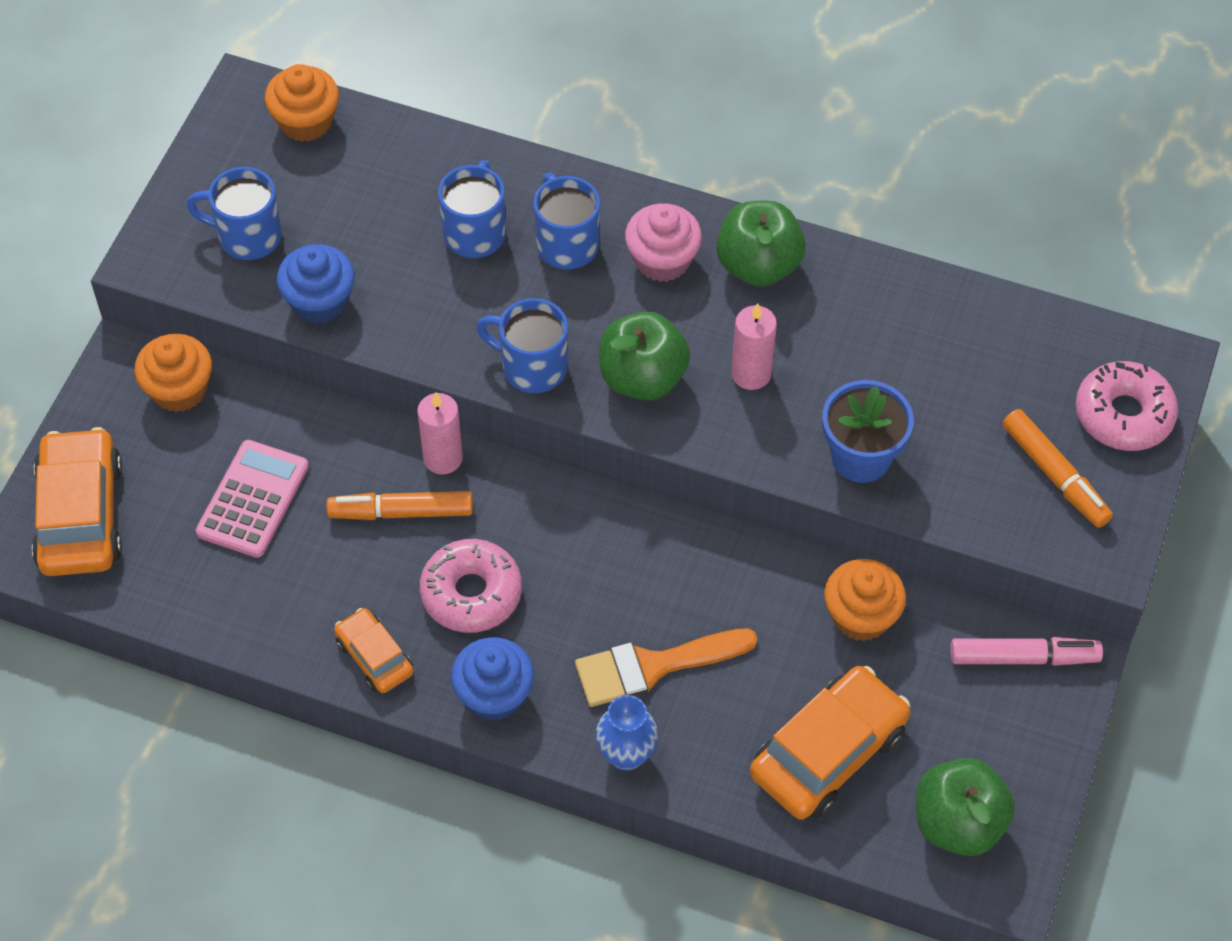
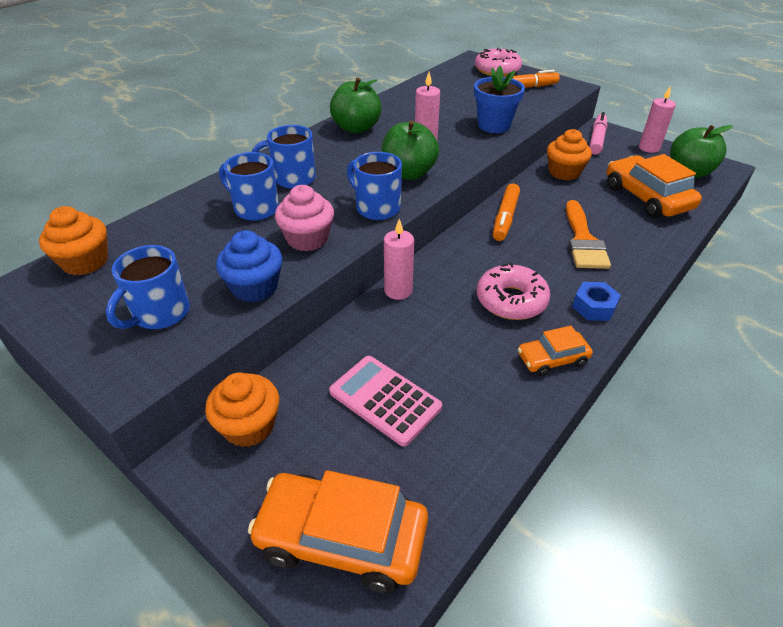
camera: 70 degrees left, 15 degrees down
orange marker [327,491,473,520] -> orange marker moved to [493,183,520,241]
blue cupcake [451,637,534,721] -> blue nut [572,282,621,321]
blue mug [476,298,568,393] -> blue mug turned 90 degrees clockwise [347,152,402,220]
blue vase [595,695,658,771] -> none
pink cupcake [625,204,702,282] -> pink cupcake moved to [275,185,334,251]
none -> pink candle [639,85,676,153]

